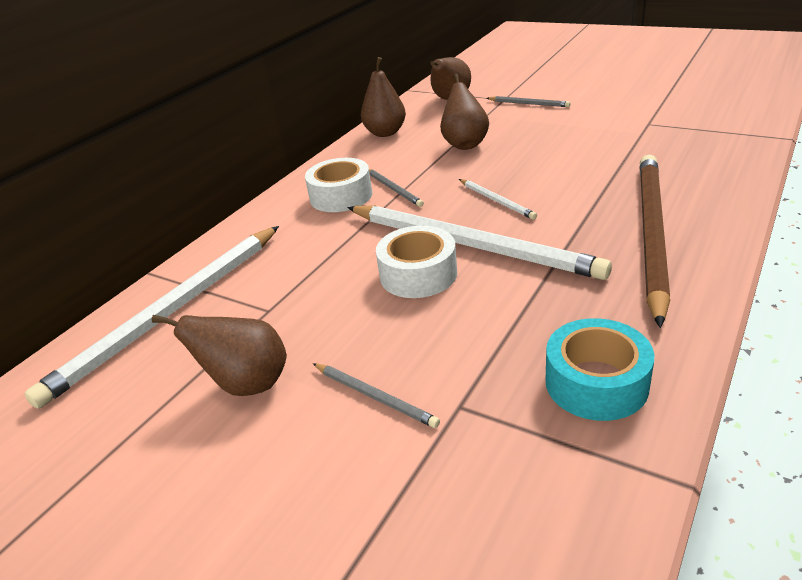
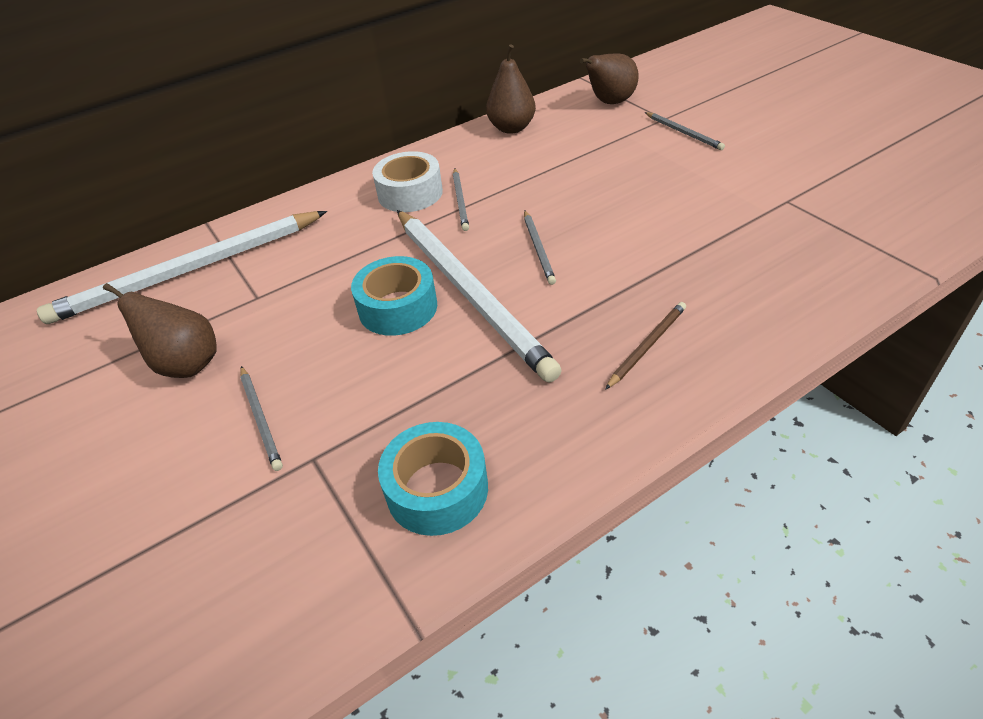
camera: 25 degrees right, 10 degrees up
white tape [376,226,457,298] -> turquoise tape [351,256,437,336]
brown pear [440,74,489,150] -> none
white pencil [459,179,537,220] -> grey pencil [524,211,556,285]
brown pencil [640,155,670,328] -> brown pencil [605,302,686,390], size x0.42

